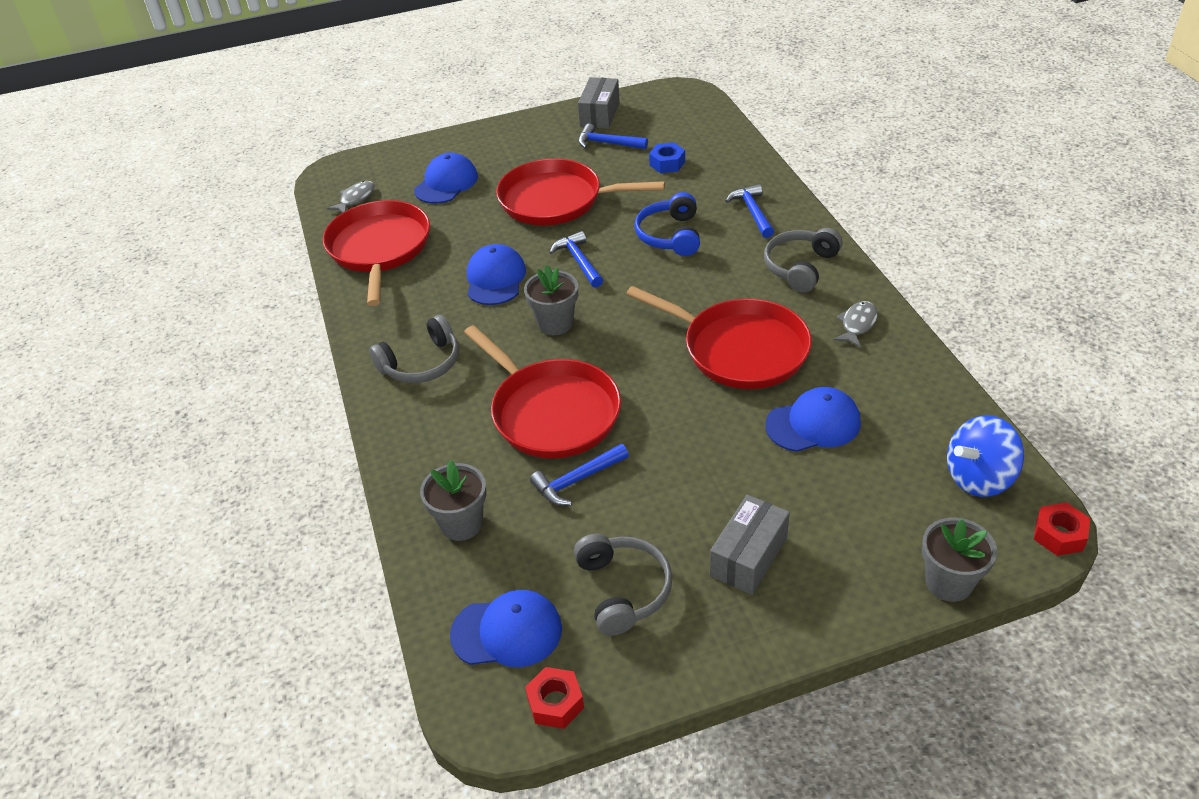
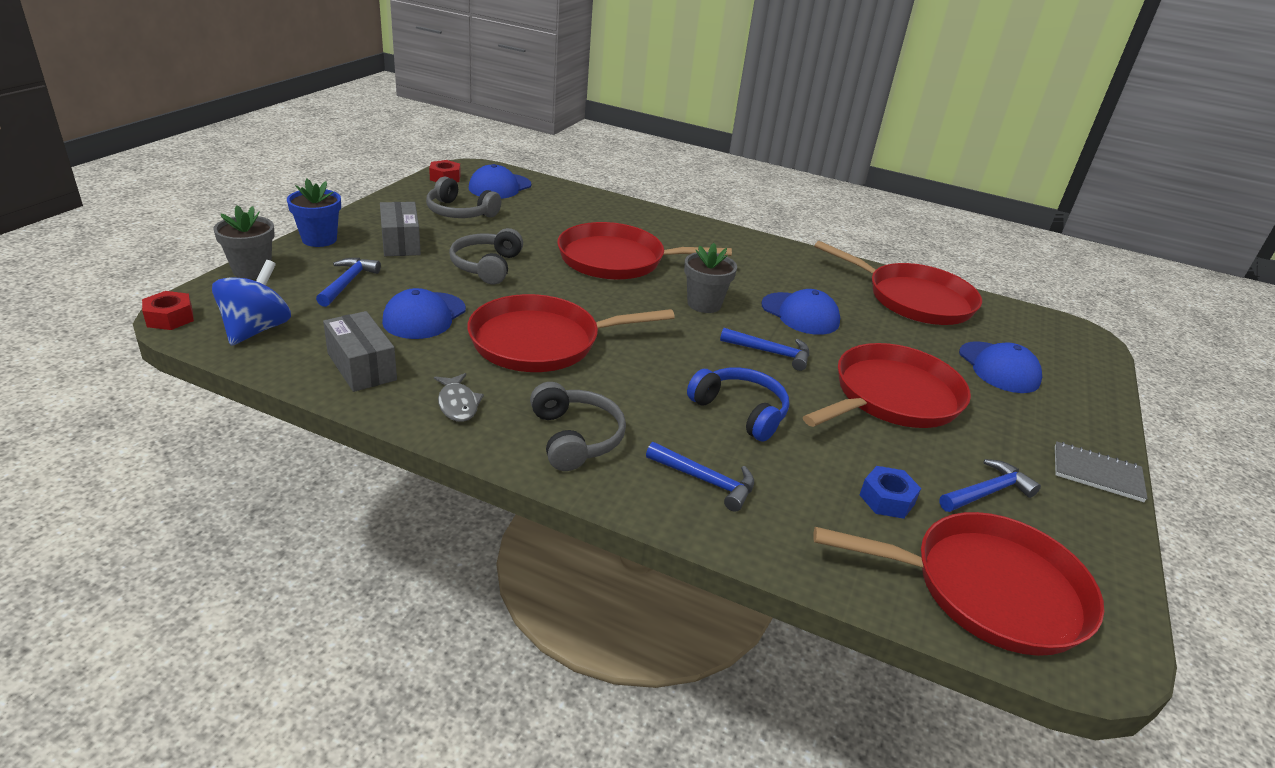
camera: 125 degrees right, 10 degrees down
grey fish [327,181,375,213] -> none
grey headphones [369,315,459,383] -> grey headphones moved to [449,228,523,285]
grey flower pot [420,460,486,541] -> none
blue hammer [530,444,629,506] -> blue hammer moved to [316,258,381,307]
grey box [578,77,620,129] -> grey box moved to [323,311,397,392]
none -> blue flower pot [287,179,341,247]
none -> red pan [813,512,1104,656]
none -> grey notebook [1055,441,1148,502]

